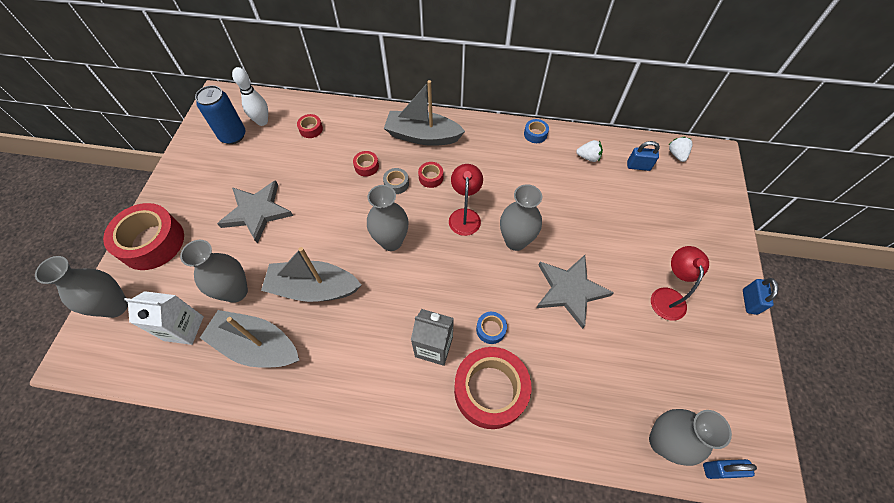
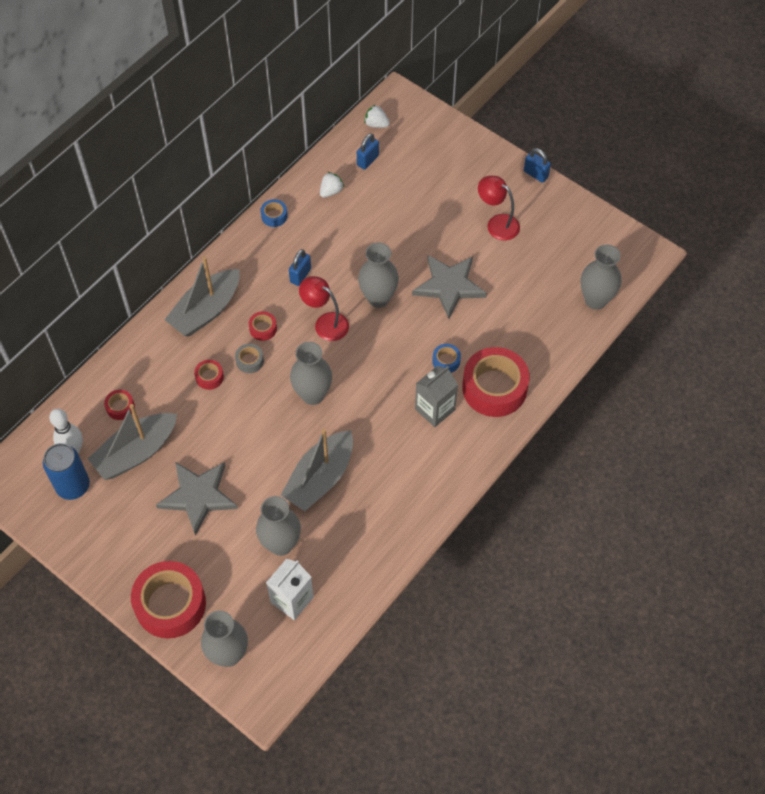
camera: 60 degrees left, 0 degrees up
grey boat [200,310,299,368] -> grey boat moved to [88,404,177,480]
blue padlock [703,459,757,479] -> blue padlock moved to [289,249,311,286]

